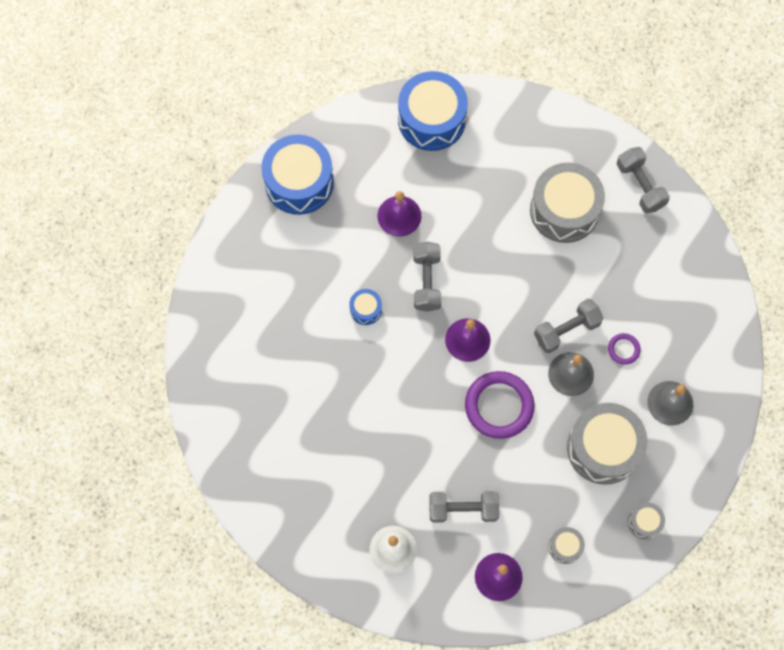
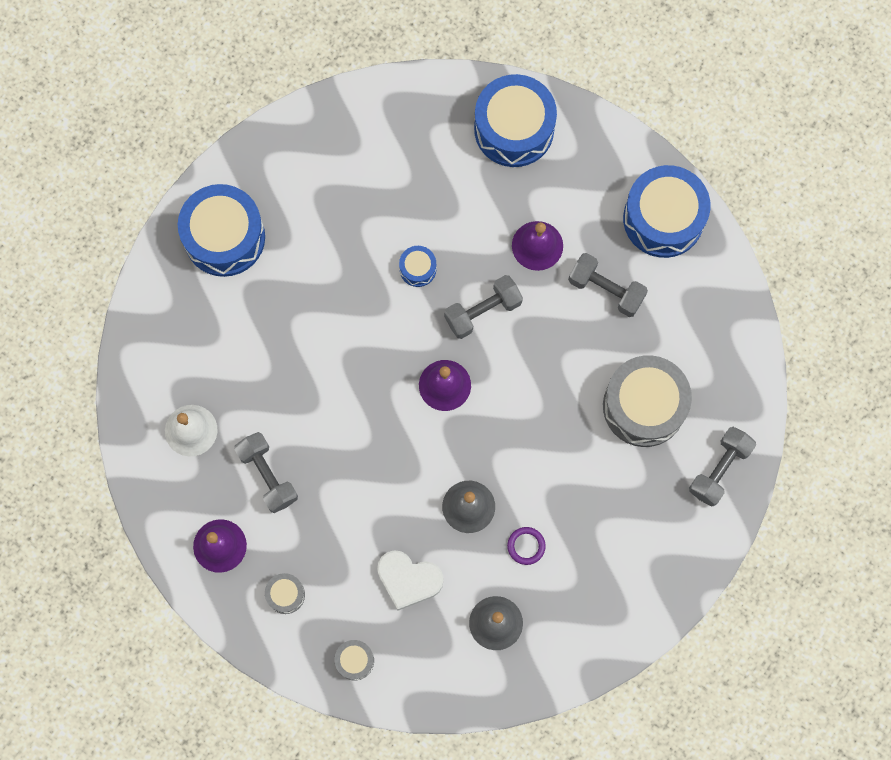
camera: 60 degrees right, 5 degrees up
purple ring [465,371,535,439] -> none
grey dumbbell [534,299,604,353] -> grey dumbbell moved to [568,253,648,317]
grey drum [567,403,648,485] -> white heart [377,550,444,611]
none -> blue drum [178,184,265,277]

